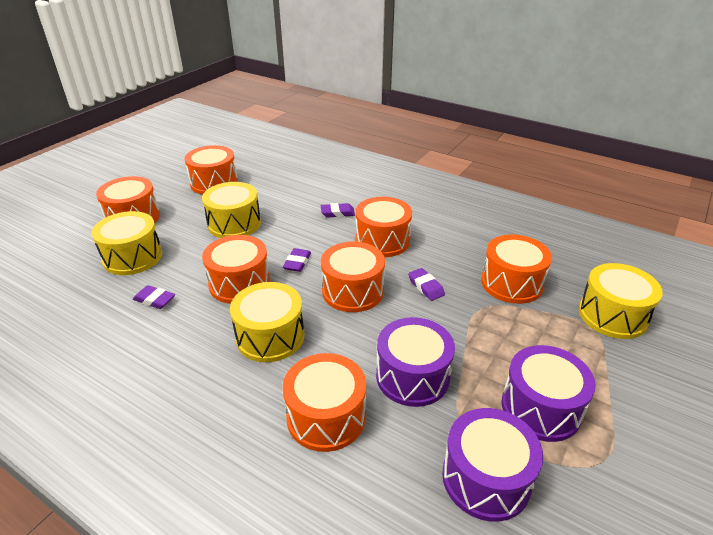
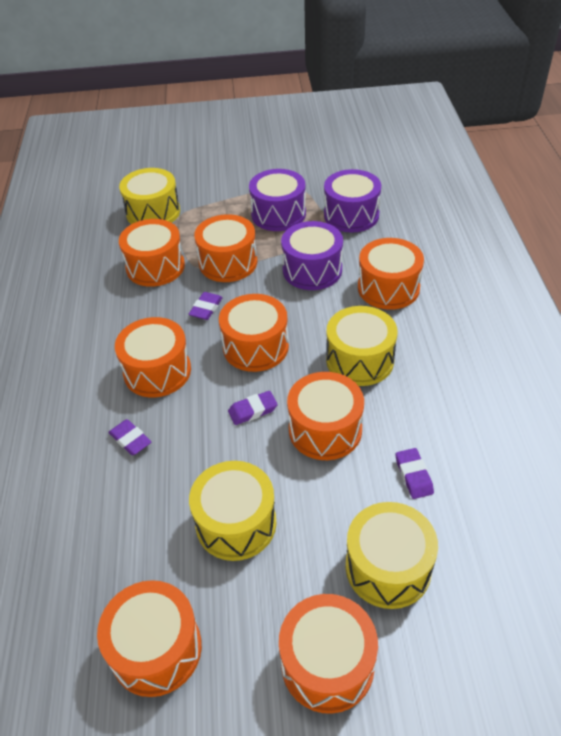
camera: 125 degrees left, 10 degrees up
none -> orange drum [194,214,257,282]

